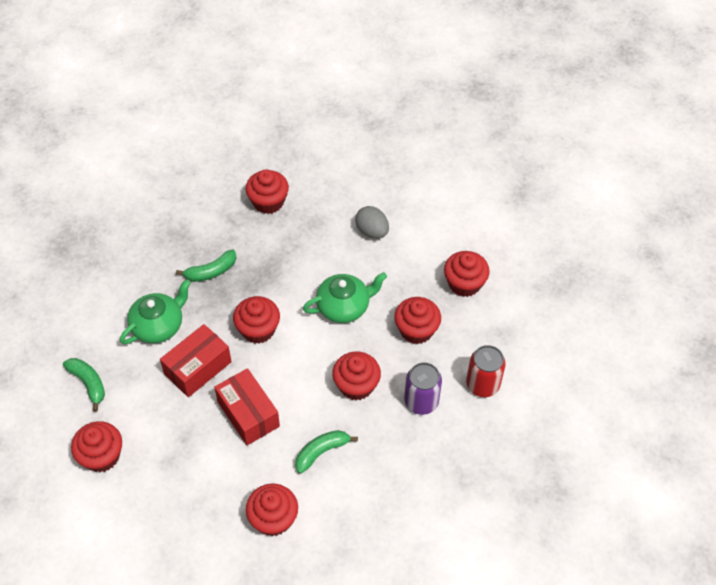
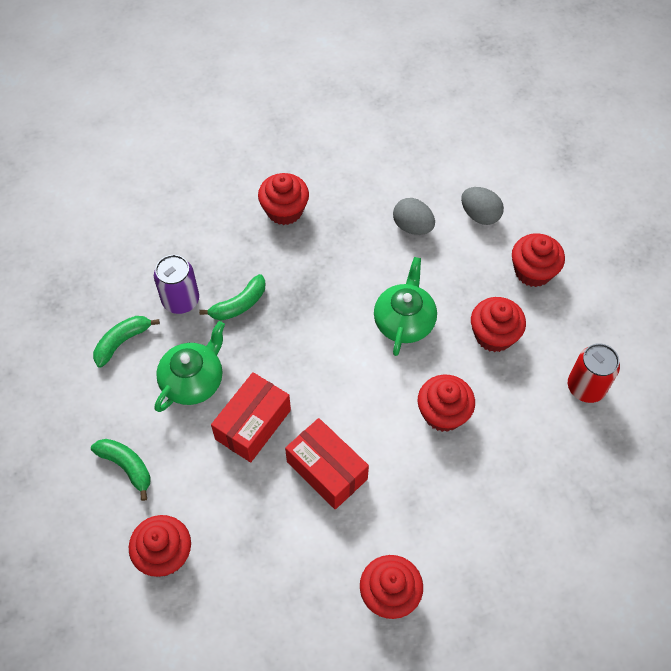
camera: 10 degrees left, 5 degrees up
red cupcake [233,296,280,344] -> none
green banana [295,430,358,474] -> green banana moved to [93,316,160,368]
green teapot [303,272,387,323] -> green teapot turned 45 degrees counterclockwise [374,257,437,356]
purple can [404,362,442,415] -> purple can moved to [154,255,199,314]
none -> grey egg [461,187,504,225]

